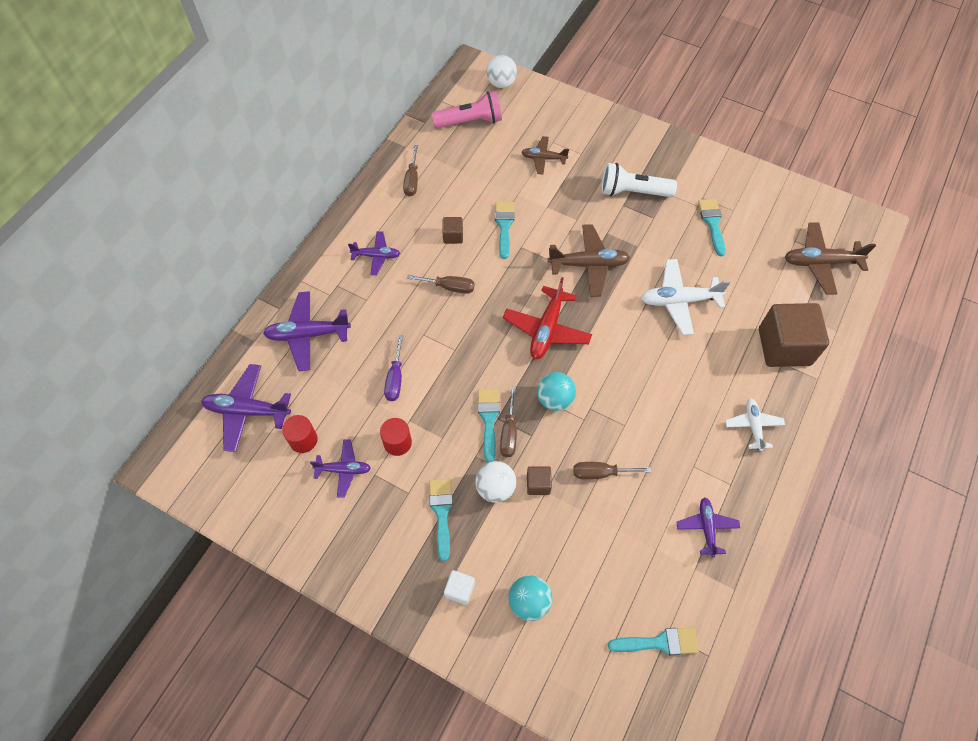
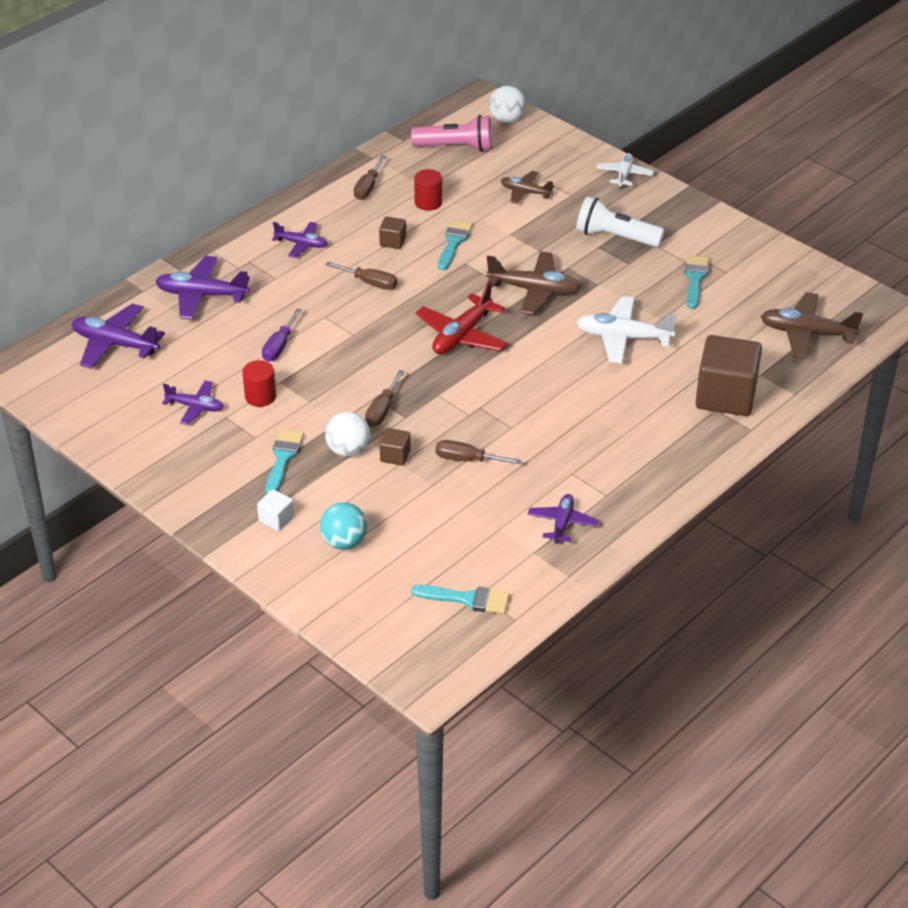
camera: 15 degrees right, 20 degrees down
red cylinder [282,415,318,453] -> red cylinder moved to [414,169,442,211]
turquoise brush [478,389,500,463] -> none
turquoise ball [537,372,576,411] -> none
white plane [725,398,785,451] -> white plane moved to [596,153,654,189]

